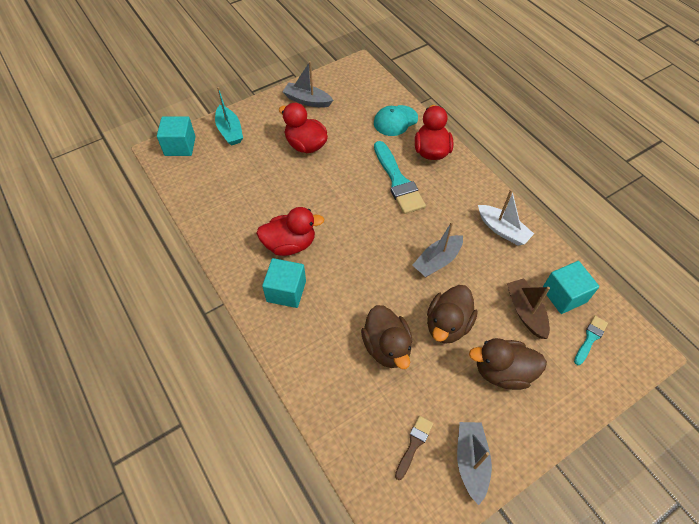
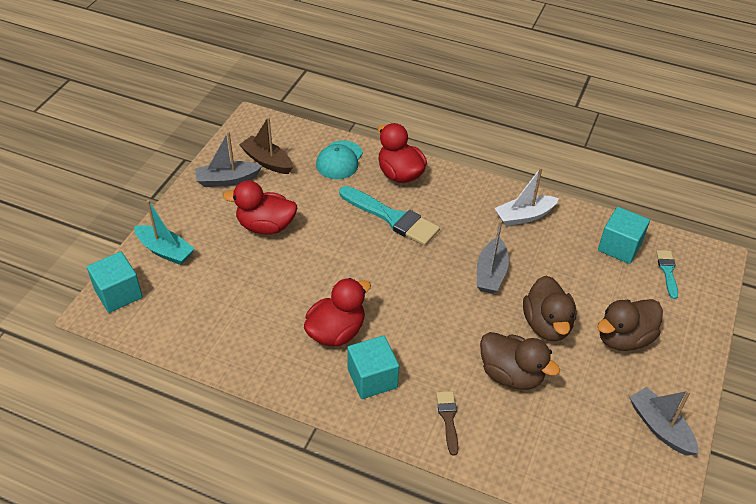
camera: 35 degrees left, 10 degrees down
brown brush [395,416,433,480] -> brown brush moved to [436,391,459,456]
white boat [478,189,534,246] -> white boat turned 150 degrees clockwise [494,167,559,226]
brown boat [507,278,550,339] -> brown boat moved to [239,117,293,174]

